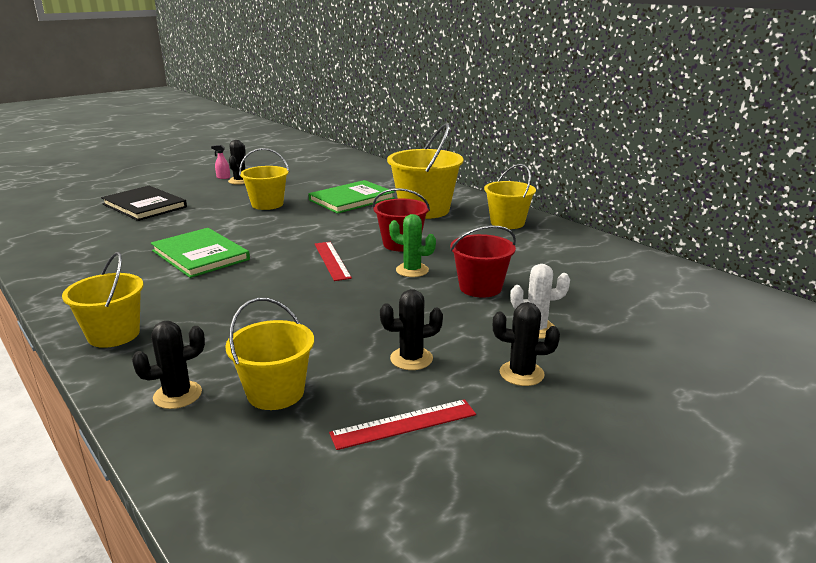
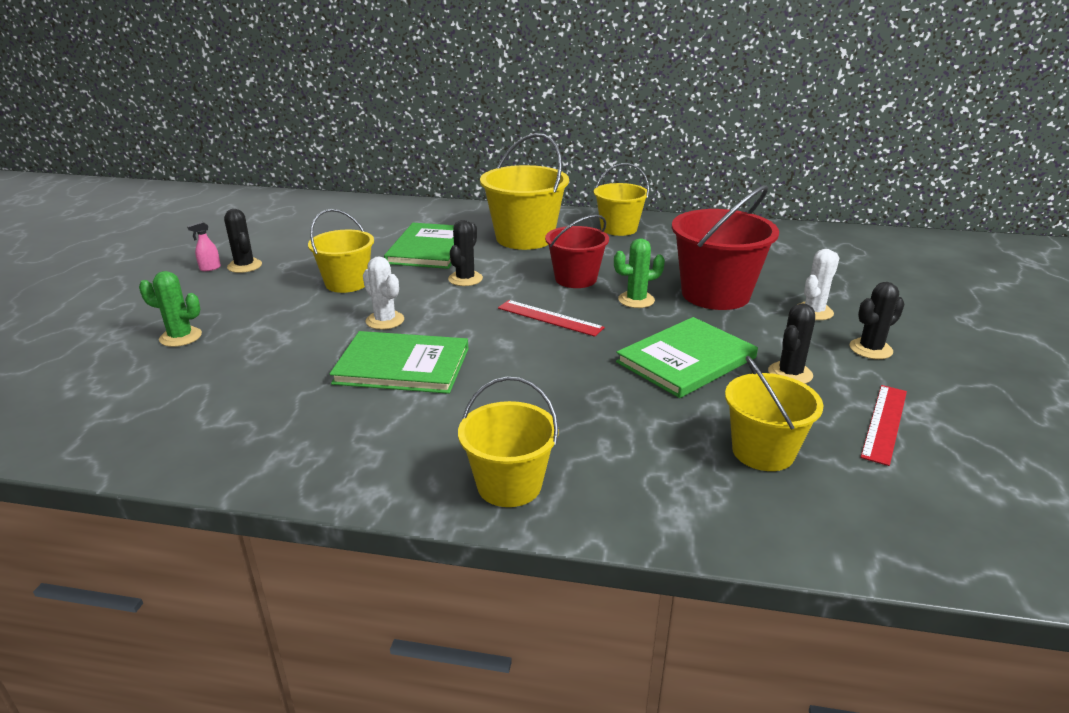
camera: 40 degrees left, 5 degrees up
black book [101,186,187,221] -> green cactus [139,271,202,347]
black cactus [132,321,205,409] -> black cactus moved to [448,220,483,286]
red bucket [450,226,516,298] -> red bucket [672,185,779,310], size x1.55
none -> white cactus [363,256,404,330]
none -> green book [616,317,758,398]

